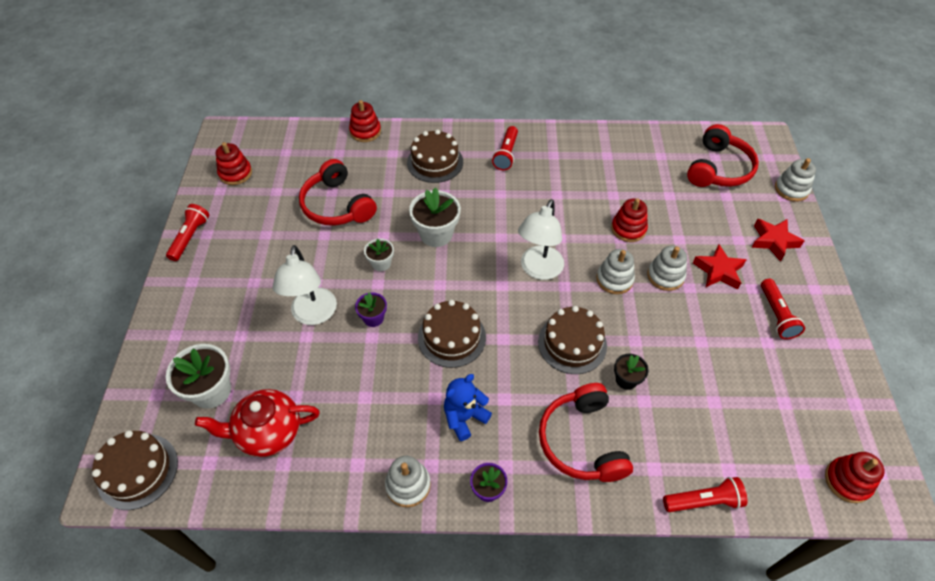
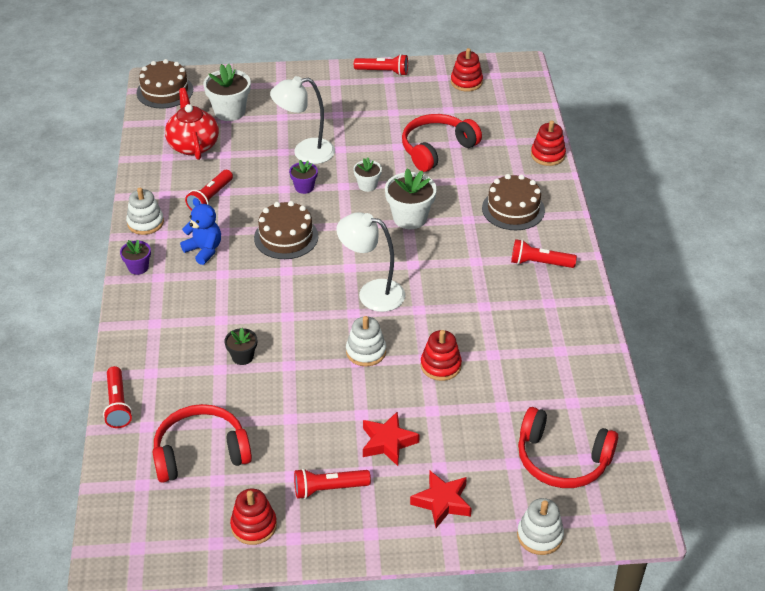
camera: 85 degrees right, 10 degrees down
brown cake [538,306,607,374] -> none
red headphones [539,383,633,482] -> red headphones moved to [152,404,252,483]
white stacking toy [647,246,687,291] -> none
red stacking toy [825,452,885,503] -> red stacking toy moved to [230,489,277,545]
none -> red flashlight [185,170,233,211]

